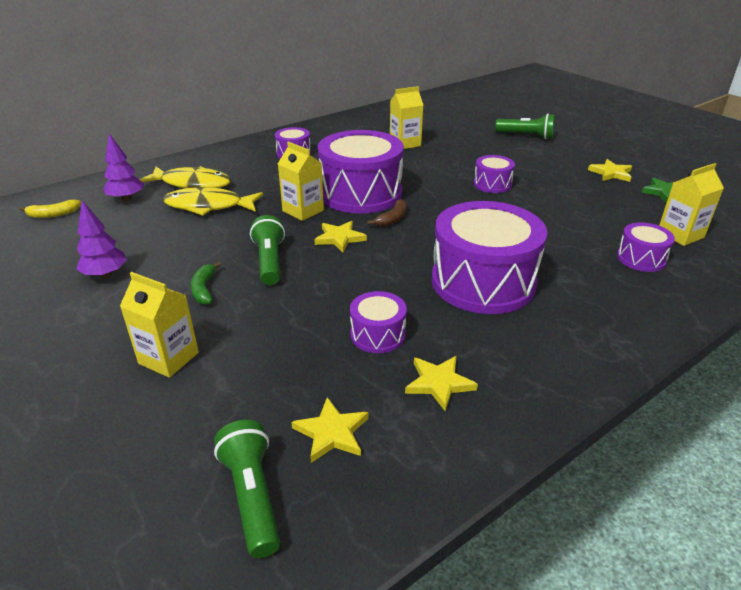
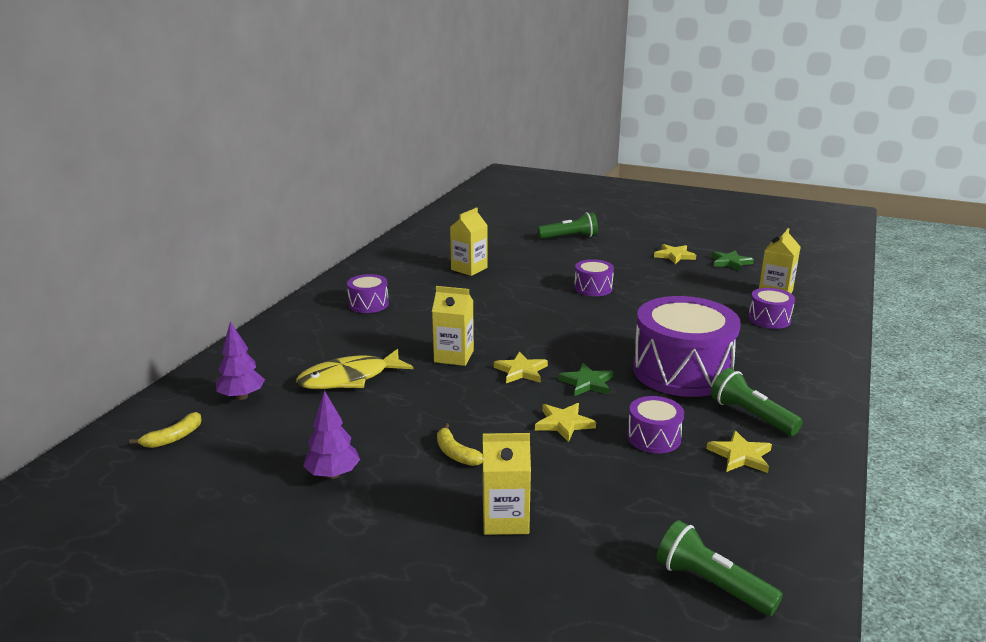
camera: 30 degrees left, 10 degrees down
yellow fish [139,166,231,188] -> none
green banana [191,262,221,305] -> yellow banana [437,423,483,466]
green flashlight [250,215,285,285] -> green flashlight moved to [711,368,803,436]
yellow star [291,397,369,463] -> yellow star moved to [535,403,596,442]
purple drum [318,130,404,214] -> none
brown banana [367,199,407,227] -> none
none -> green star [558,363,613,396]

